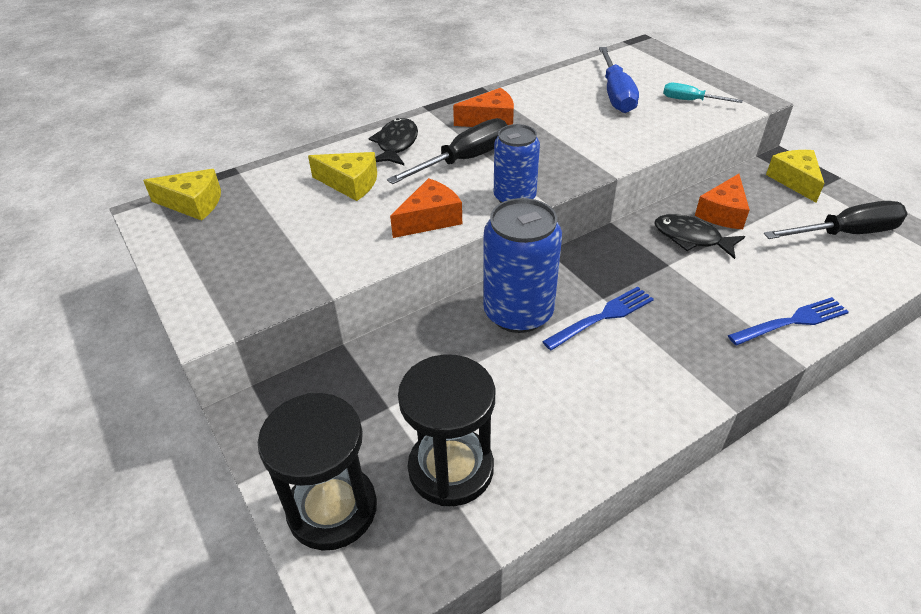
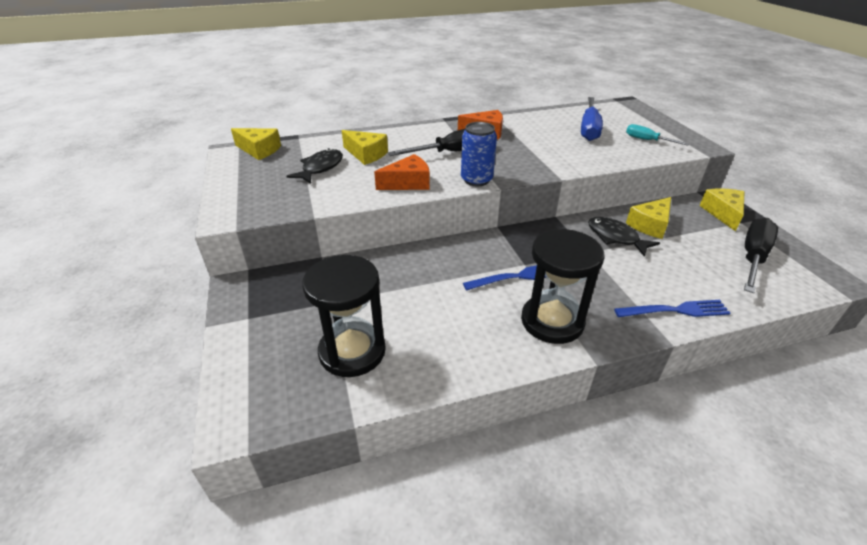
camera: 15 degrees right, 5 degrees down
black hourglass [258,393,377,551] -> black hourglass moved to [521,229,605,344]
black fish [369,118,418,165] -> black fish moved to [286,148,343,184]
blue can [483,198,562,333] -> none
orange cheese [695,174,750,229] -> yellow cheese [626,197,671,239]
black screwdriver [764,201,907,239] -> black screwdriver turned 60 degrees counterclockwise [744,218,778,293]

